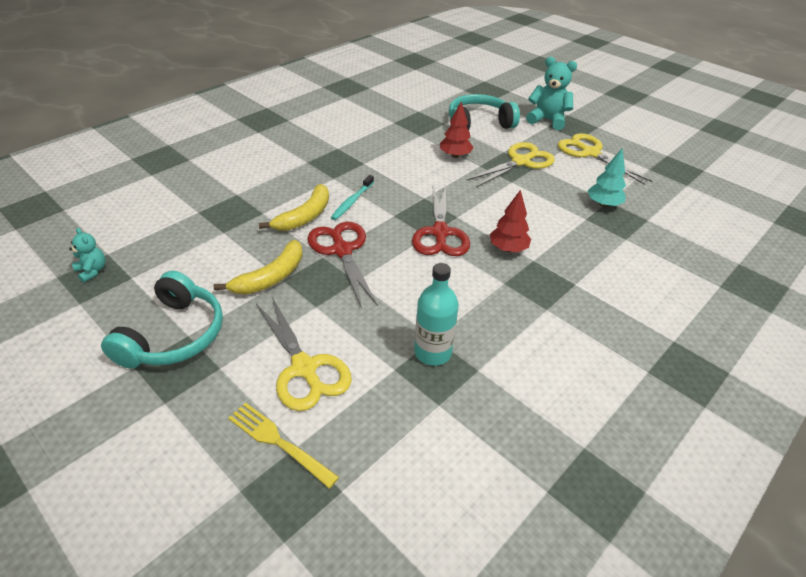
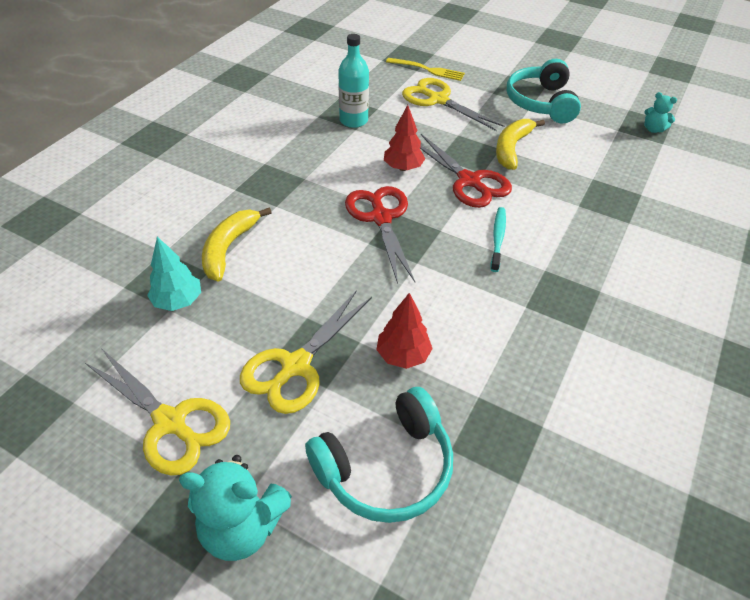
camera: 165 degrees right, 5 degrees up
yellow banana [259,184,329,231] -> yellow banana moved to [202,207,272,282]
red tree [490,190,531,252] -> red tree moved to [384,105,425,171]

